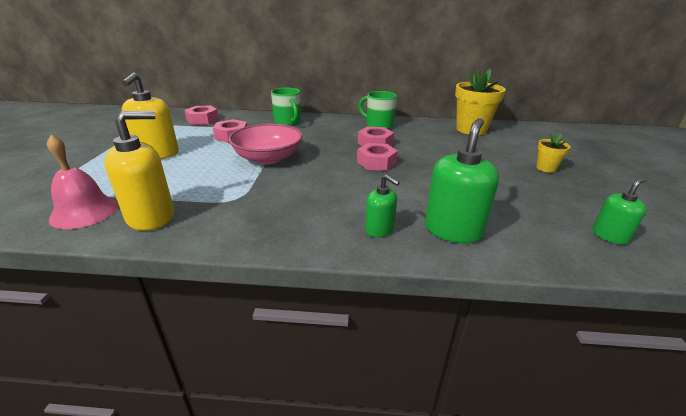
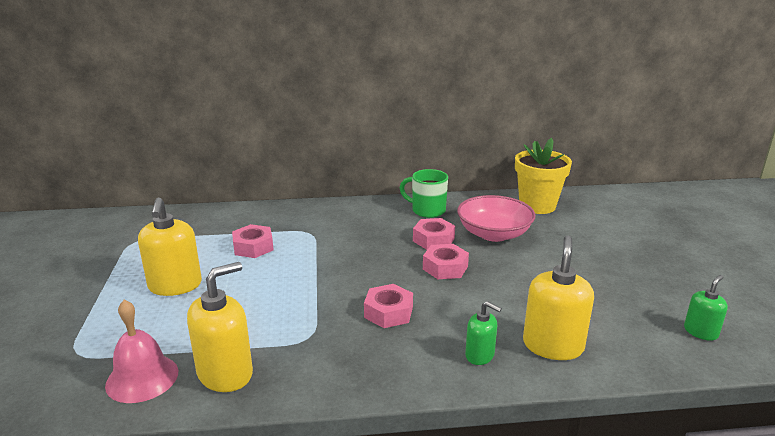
camera: 10 degrees left, 5 degrees down
pink nut [185,105,219,125] -> pink nut moved to [364,284,413,328]
pink bowl [228,124,303,164] -> pink bowl moved to [457,195,536,242]
green mug [271,87,301,126] -> none
green soap dispenser [425,118,499,244] -> yellow soap dispenser [523,235,594,360]
yellow flower pot [536,134,571,173] -> none

